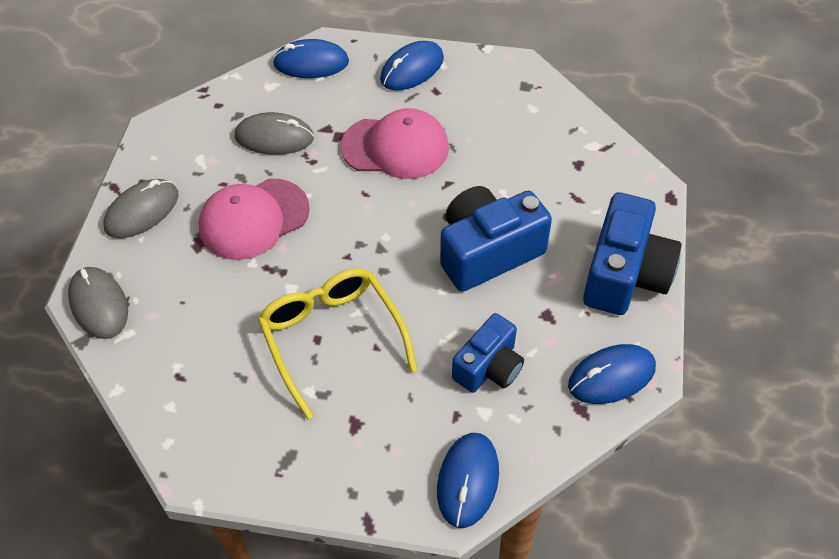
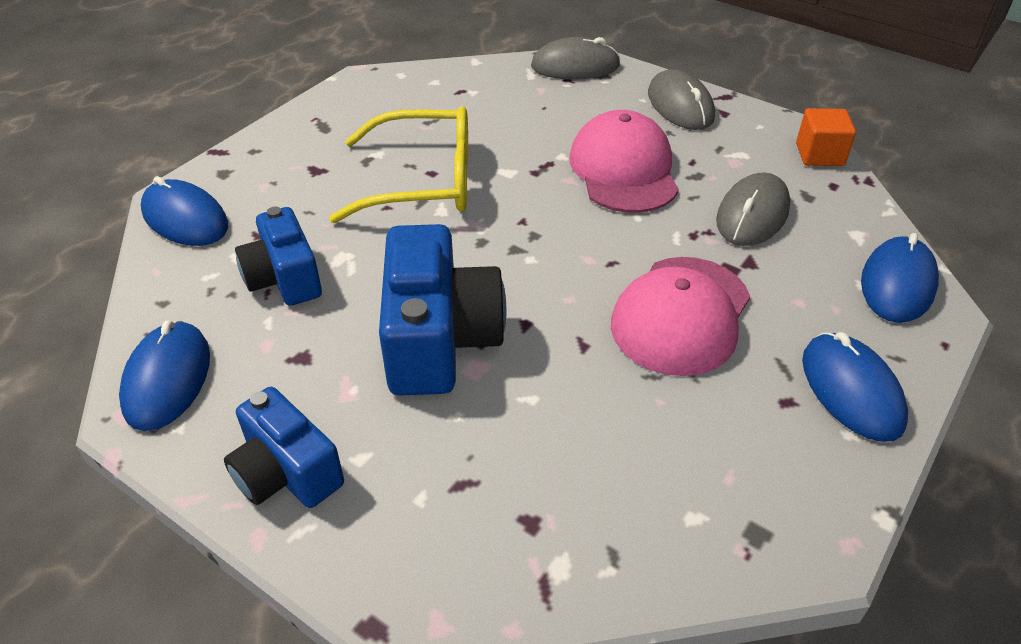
camera: 115 degrees right, 10 degrees down
blue camera [583,192,682,315] -> blue camera [224,387,344,508], size x0.63
none -> orange cube [796,108,856,166]

